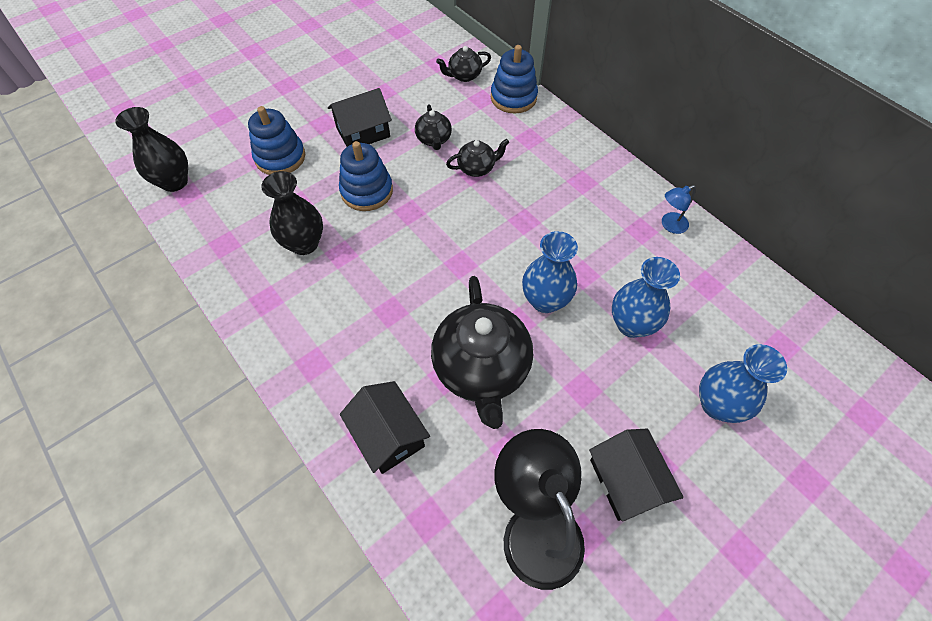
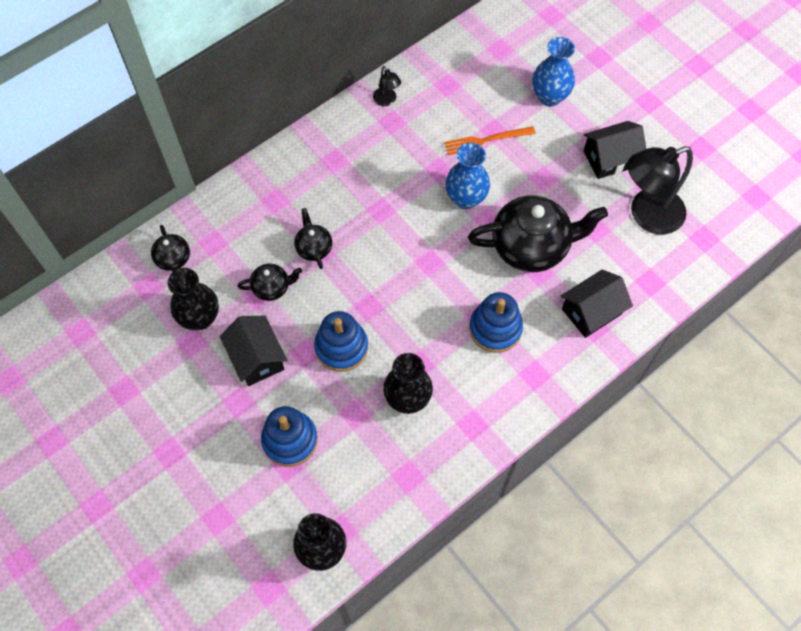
camera: 90 degrees left, 5 degrees up
blue stacking toy [491,45,538,114] -> blue stacking toy moved to [469,292,523,353]
blue vase [612,257,680,338] -> orange fork [444,126,535,155]
blue lamp [662,185,696,234] -> black lamp [373,66,401,106]
none -> black vase [168,268,219,330]

